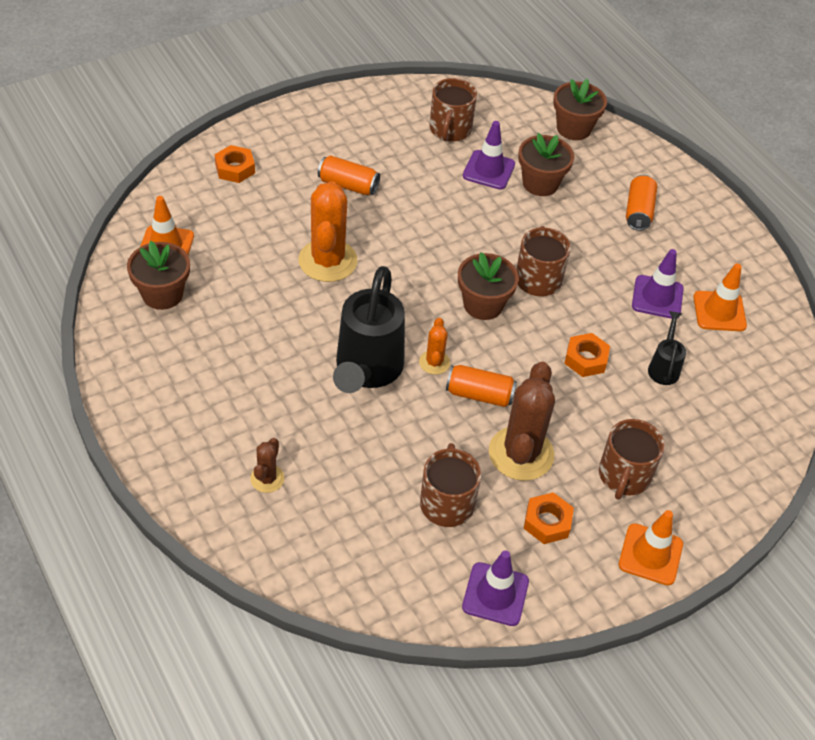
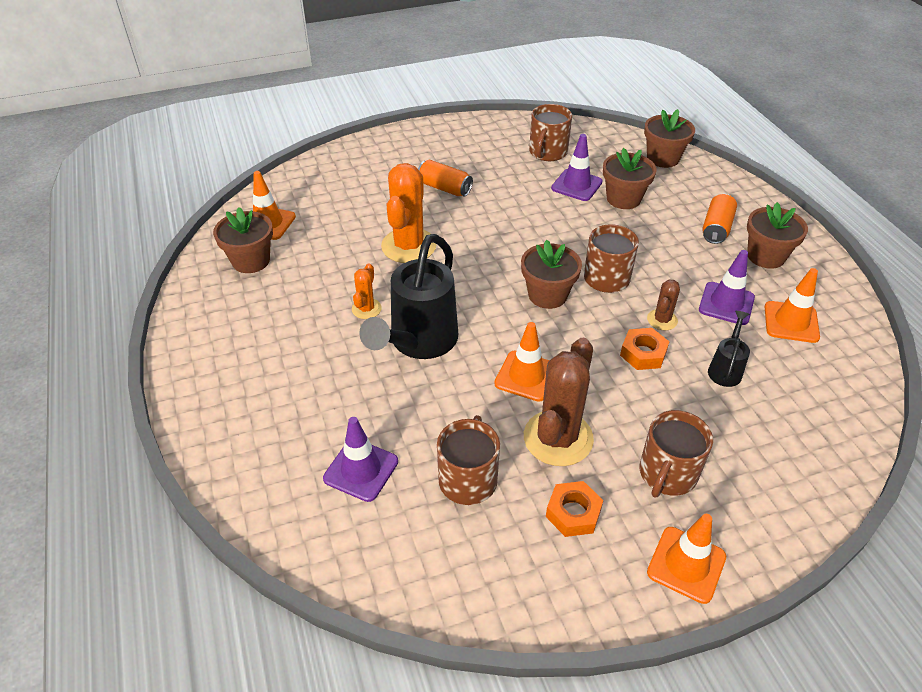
camera: 15 degrees right, 5 degrees down
orange nut [215,145,255,183] -> none
brown cactus [250,438,284,493] -> brown cactus moved to [647,279,680,331]
orange cactus [419,318,450,374] -> orange cactus moved to [352,264,382,319]
orange can [446,365,517,407] -> orange traffic cone [494,322,549,402]
purple traffic cone [462,550,529,626] -> purple traffic cone moved to [323,417,398,502]
none -> brown flower pot [747,202,808,269]

